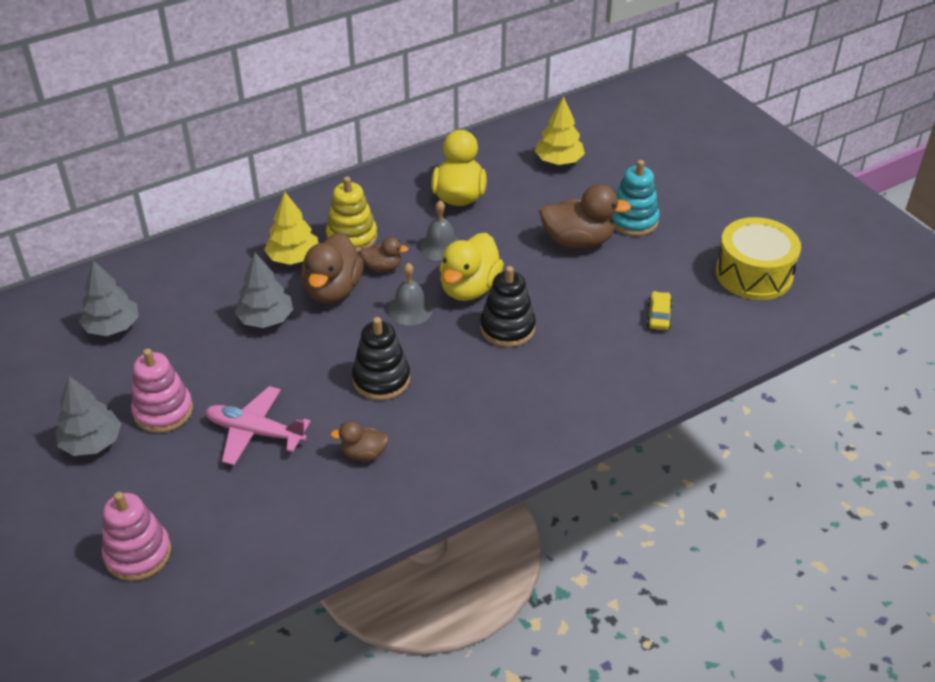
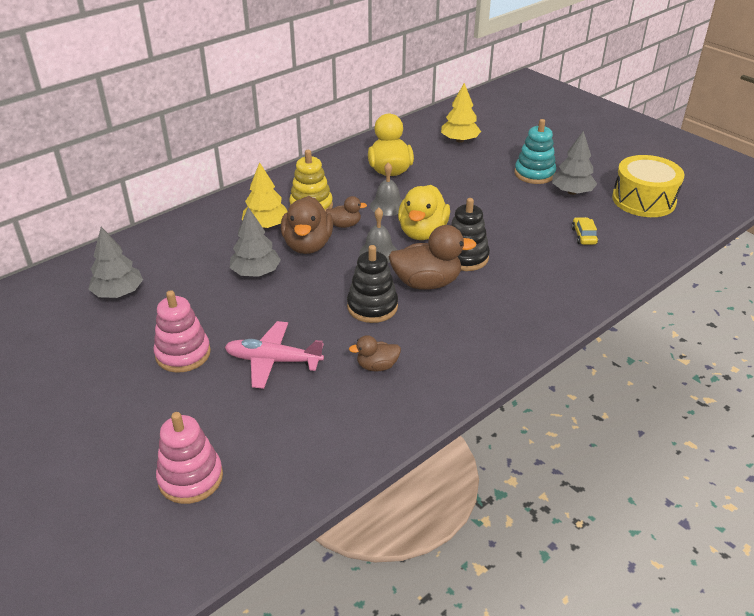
camera: 10 degrees left, 5 degrees down
grey tree [56,376,121,456] -> grey tree moved to [552,131,597,195]
brown duck [539,184,631,249] -> brown duck moved to [389,225,477,290]

